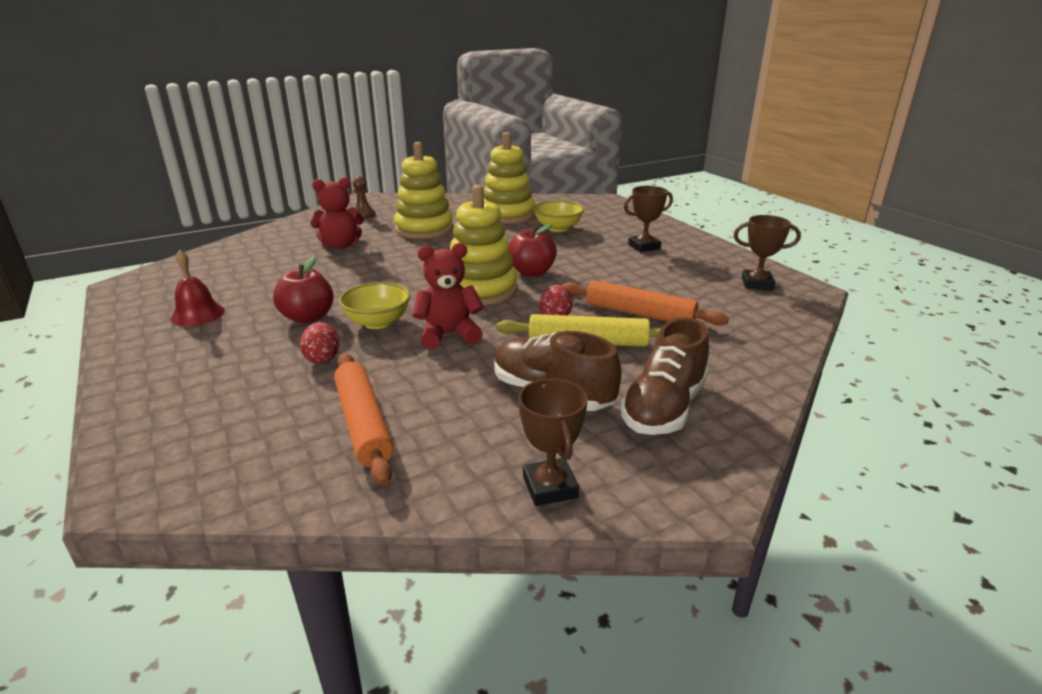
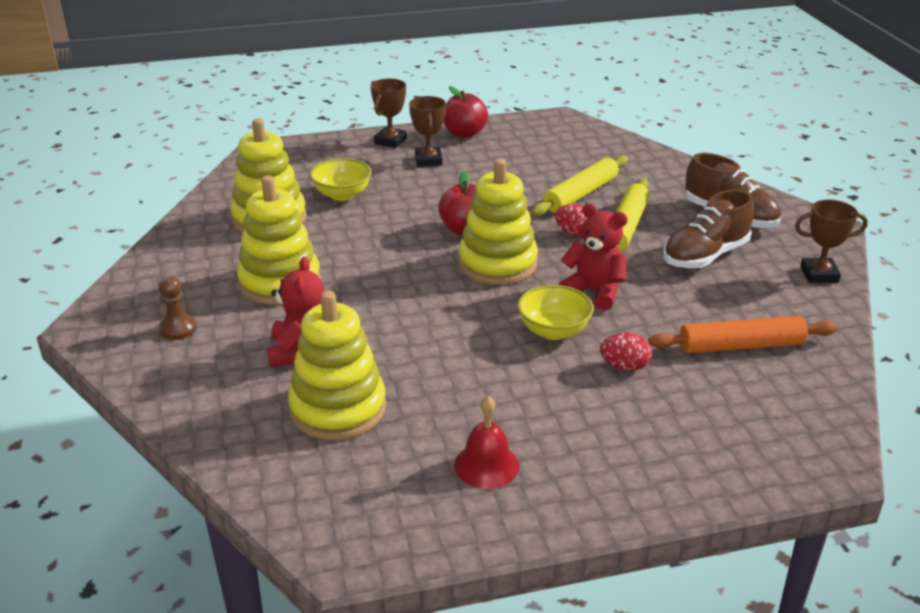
camera: 75 degrees left, 5 degrees up
red apple [273,256,334,323] -> red apple moved to [444,86,488,138]
red teddy bear [413,243,484,350] -> red teddy bear turned 120 degrees clockwise [558,203,628,310]
orange rolling pin [562,281,729,326] -> yellow rolling pin [532,155,628,216]
brown trophy [734,215,801,290] -> brown trophy moved to [371,79,407,148]
none -> yellow stacking toy [288,290,386,440]

